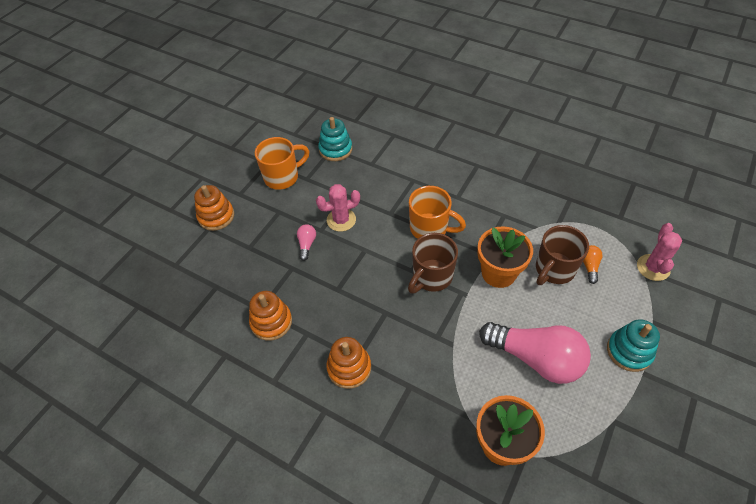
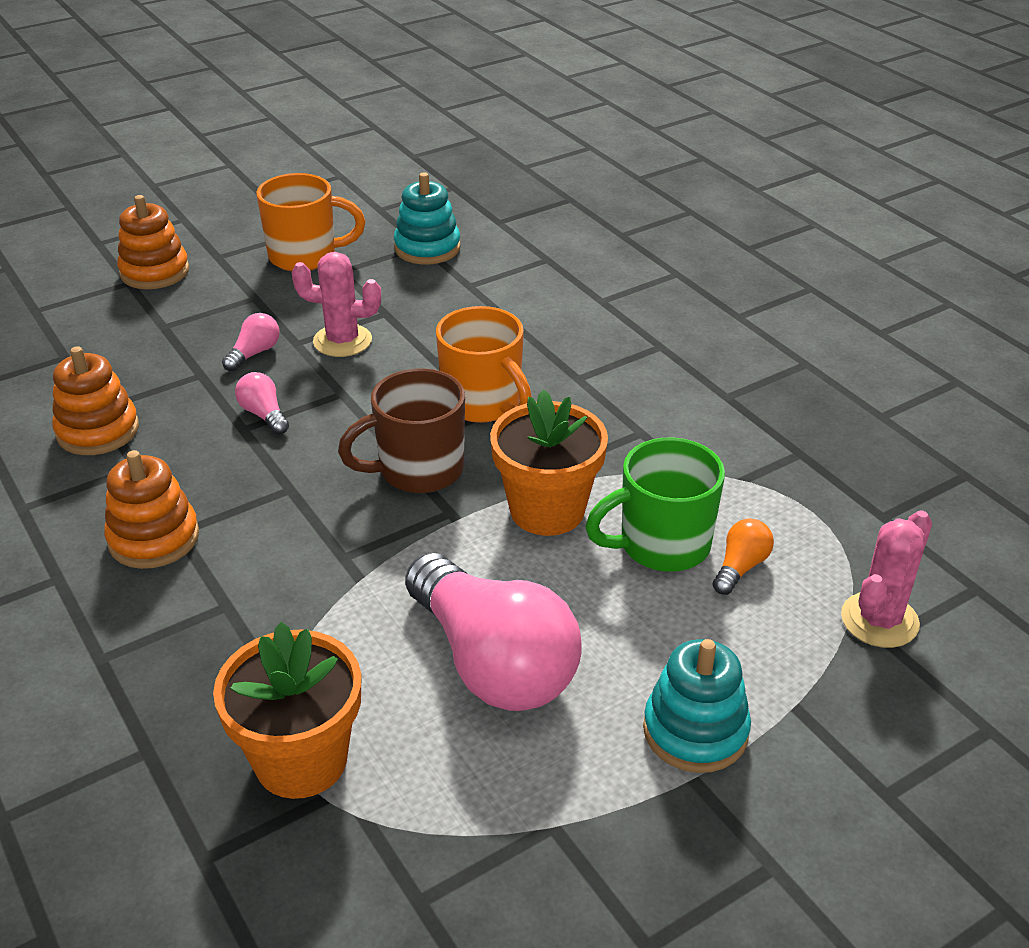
camera: 25 degrees right, 15 degrees down
brown mug [536,225,589,285] -> green mug [585,438,725,572]
none -> pink light bulb [235,372,289,435]

